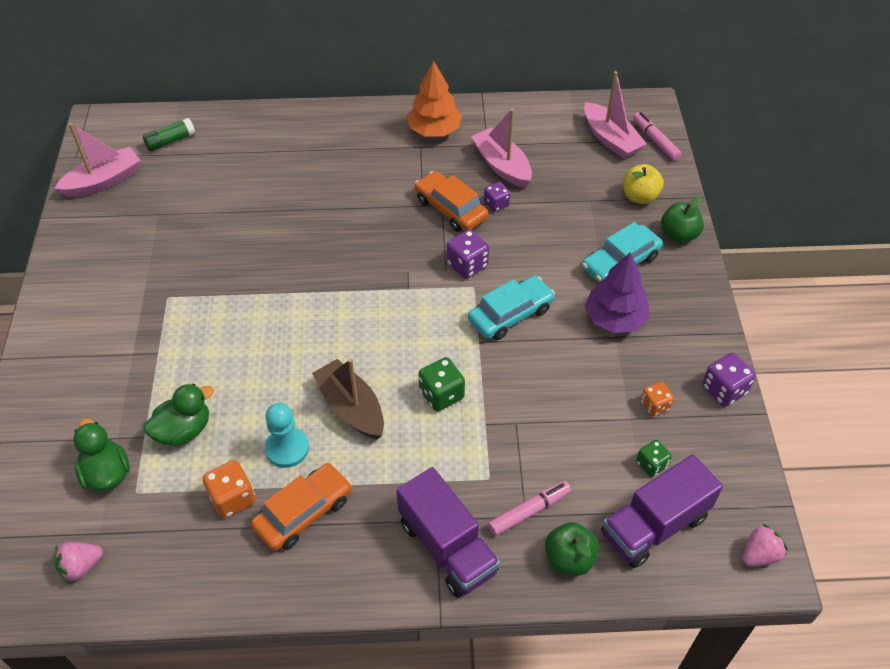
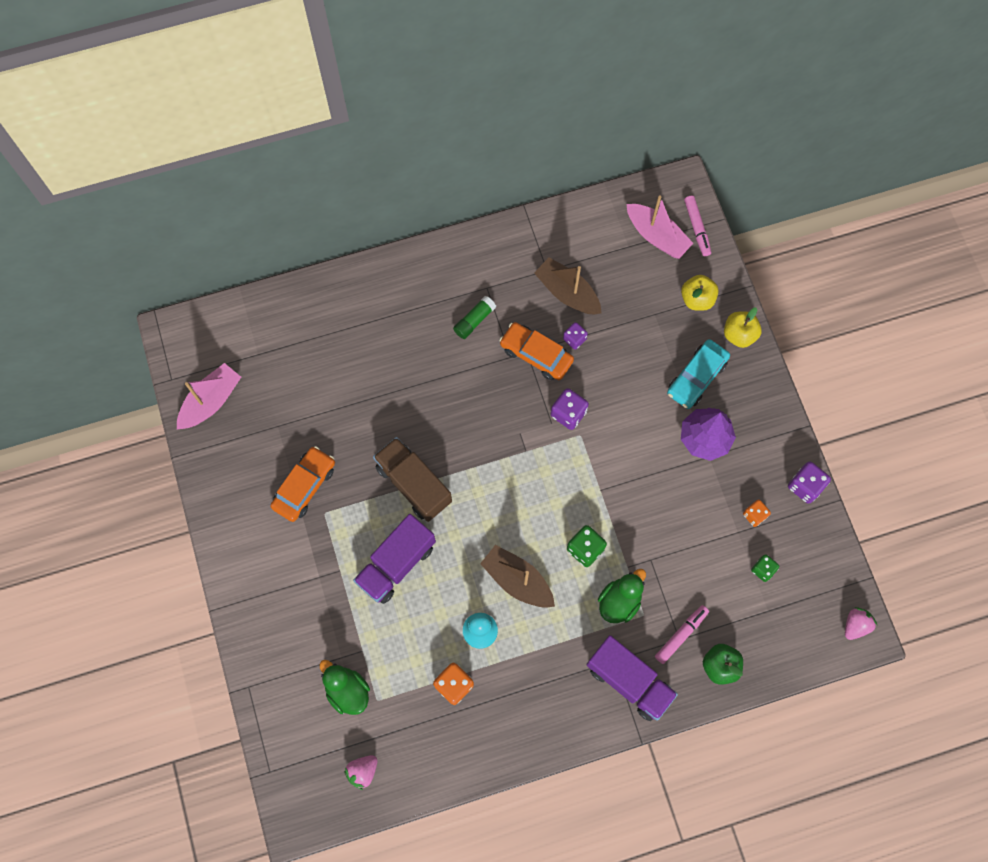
camera: 15 degrees left, 20 degrees up
green glue stick [143,118,195,151] -> green glue stick moved to [453,296,496,339]
green duck [144,384,214,447] -> green duck moved to [598,569,646,623]
orange car [251,463,352,551] -> orange car moved to [270,446,335,522]
orange tree [407,61,462,137] -> none
turquoise car [468,276,555,340] -> none
pink boat [471,109,532,188] -> brown boat [534,258,602,315]
purple truck [601,454,723,568] -> purple truck moved to [353,514,436,604]
pink marker [633,112,682,161] -> pink marker turned 150 degrees counterclockwise [684,195,711,256]
green apple [661,196,704,243] -> yellow apple [724,308,762,348]
none -> brown truck [373,437,452,522]

